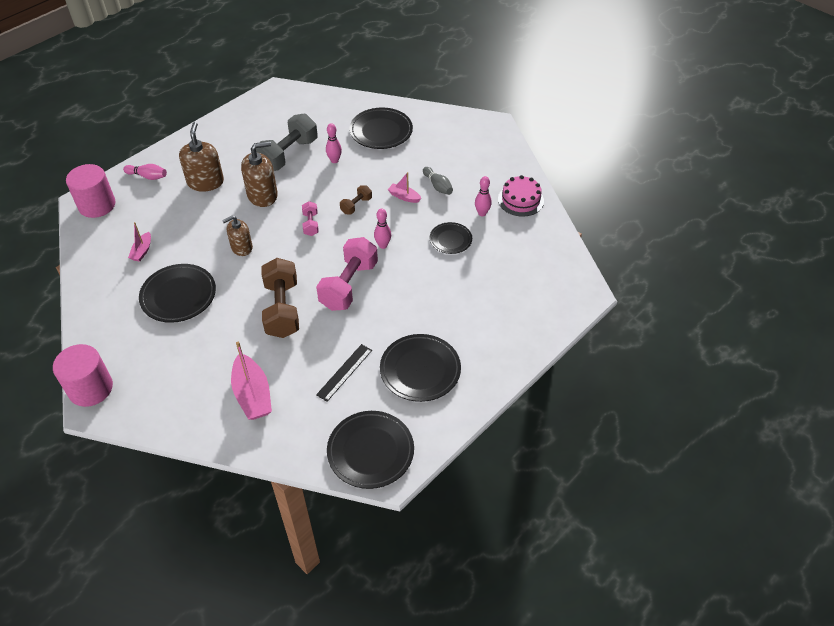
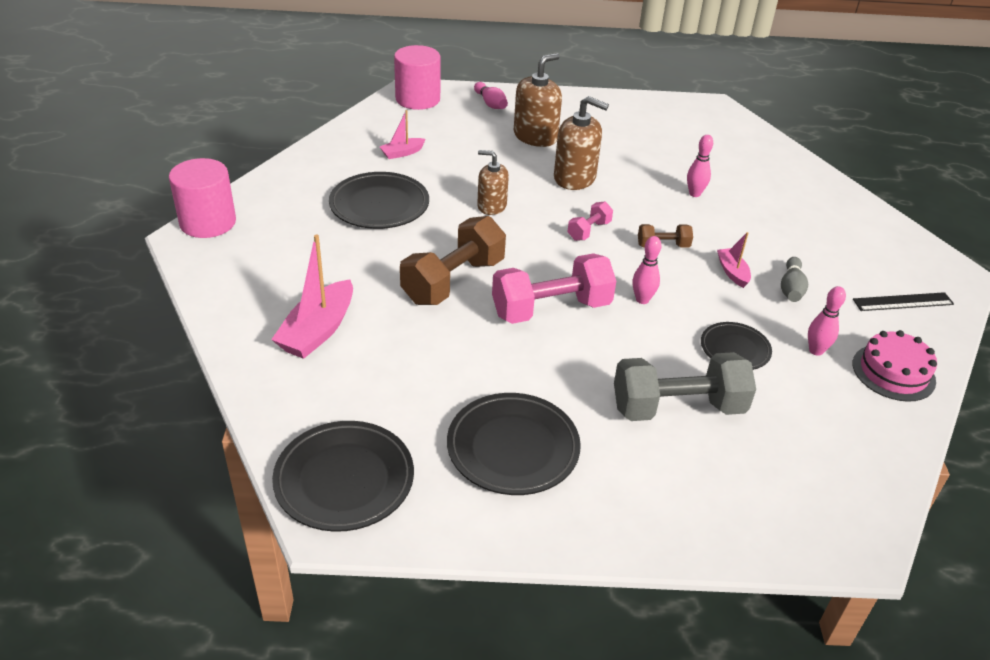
camera: 45 degrees right, 10 degrees down
grey dumbbell [256,114,318,171] -> grey dumbbell moved to [614,352,756,421]
black ruler [316,344,372,402] -> black ruler moved to [853,292,954,311]
black plate [349,107,413,149] -> none

